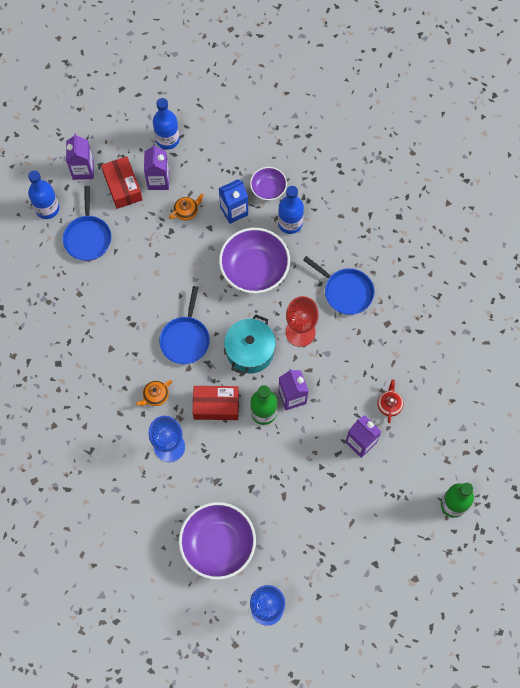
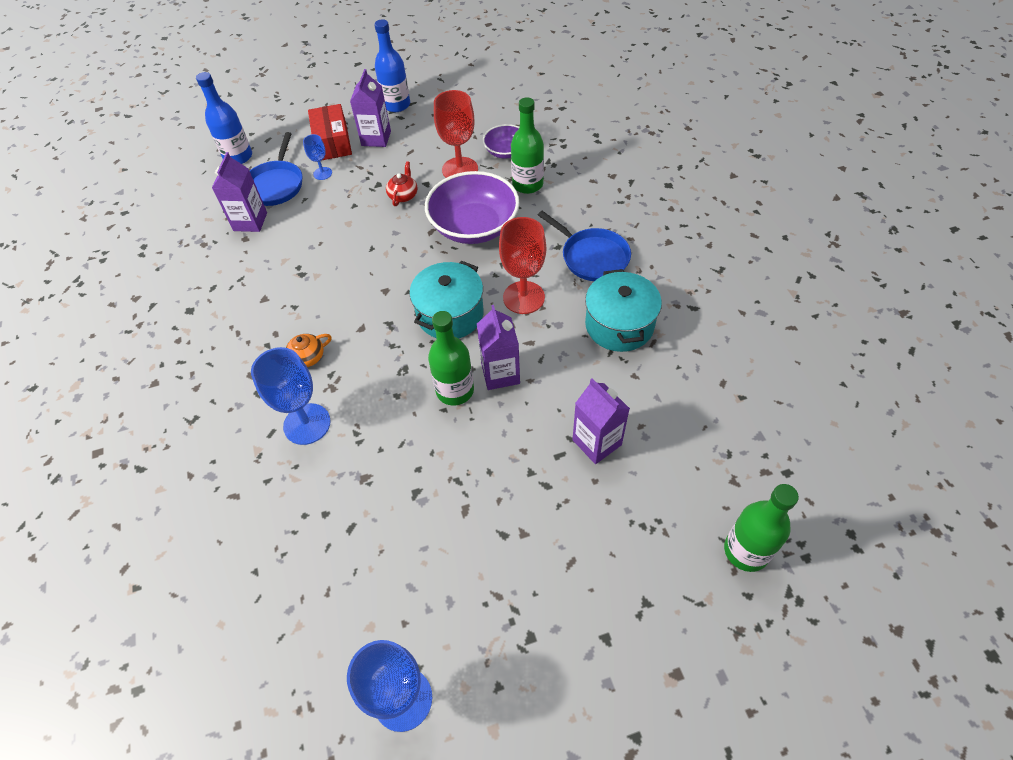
camera: 10 degrees right, 15 degrees down
purple carton [66,133,94,180] -> purple carton moved to [212,152,267,232]
blue pan [159,286,210,364] -> none
orange teapot [169,194,204,221] -> none
purple bowl [179,502,256,580] -> none
red box [193,386,239,420] -> none
blue carton [219,179,248,224] -> red goblet [434,90,478,178]
blue bottle [278,186,304,234] -> green bottle [511,97,544,194]
red teapot [377,379,404,423] -> red teapot moved to [386,161,417,206]
none -> blue goblet [303,134,332,180]
none -> turquoise pot [585,269,662,352]

